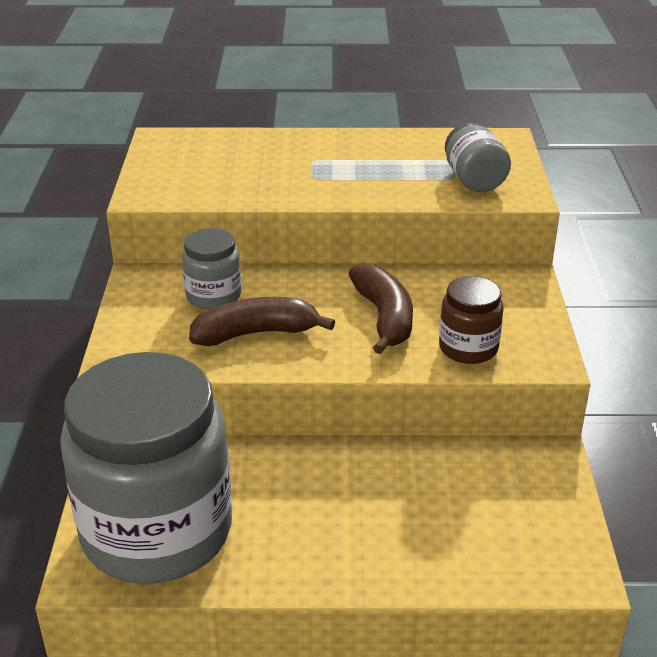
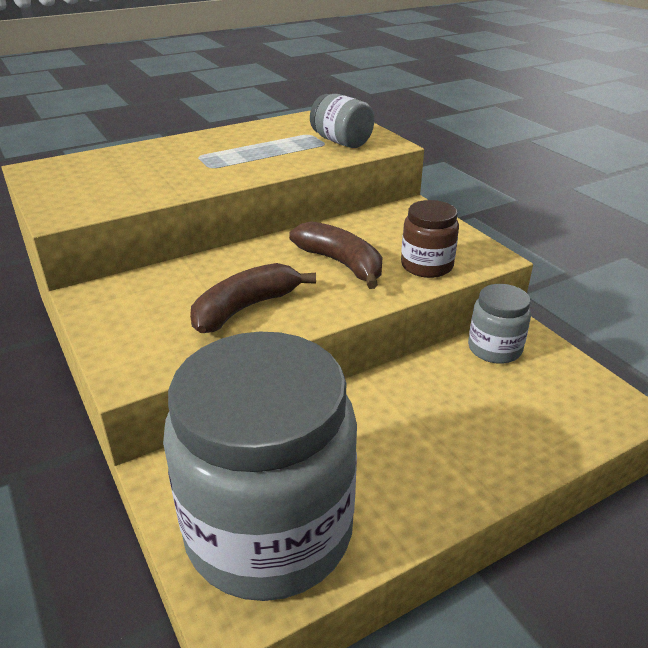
camera: 30 degrees left, 0 degrees up
grey jar [182,228,241,310] -> grey jar moved to [468,284,531,364]

